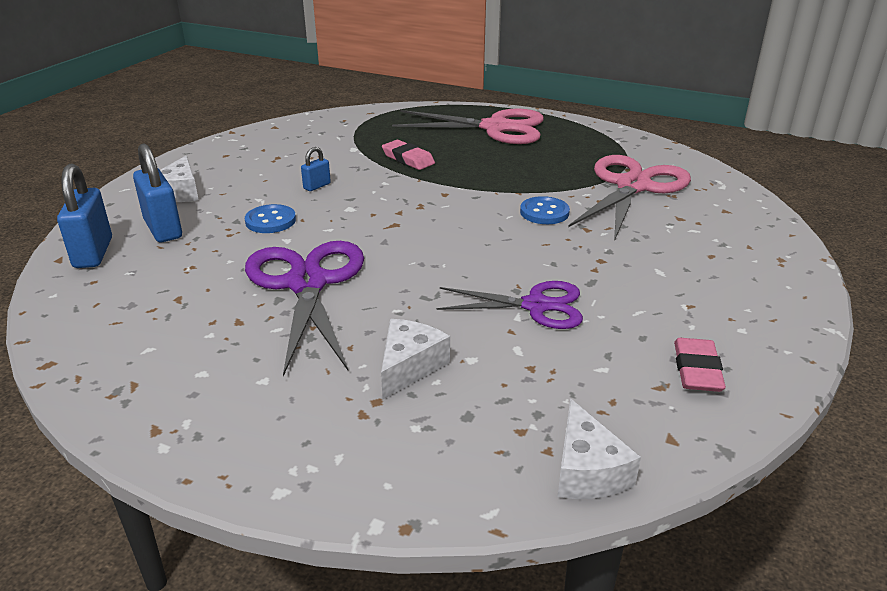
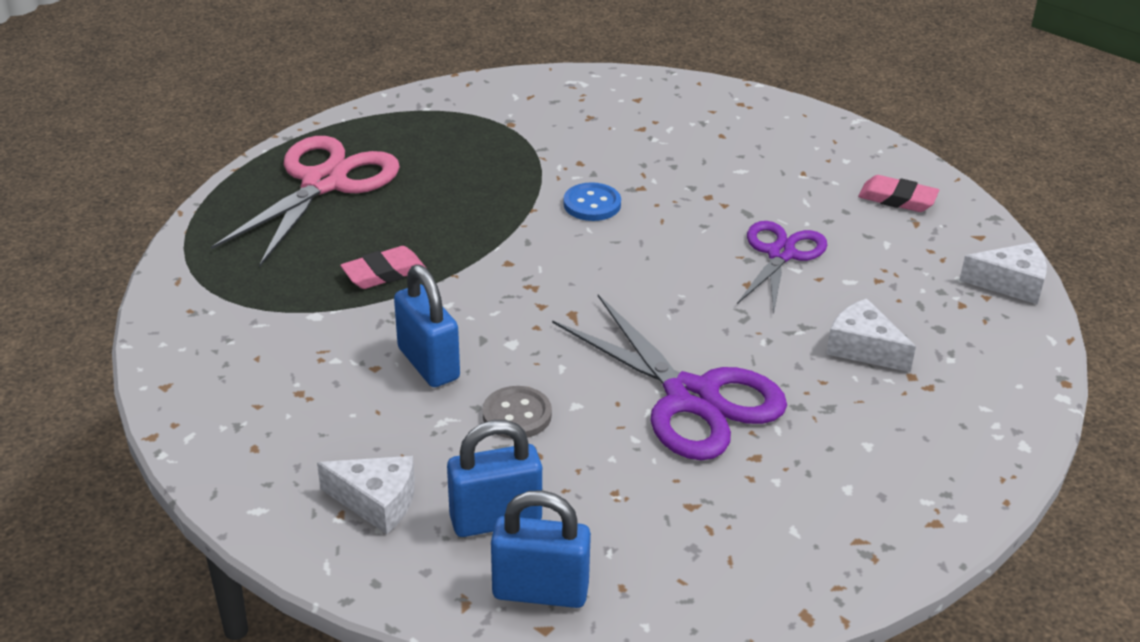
camera: 75 degrees left, 5 degrees up
blue button [245,204,296,233] -> grey button [482,386,552,439]
purple scissors [245,241,364,376] -> purple scissors turned 135 degrees counterclockwise [552,294,787,460]
blue padlock [301,147,331,191] -> blue padlock [394,265,460,387], size x1.95
pink scissors [568,155,691,241] -> none

